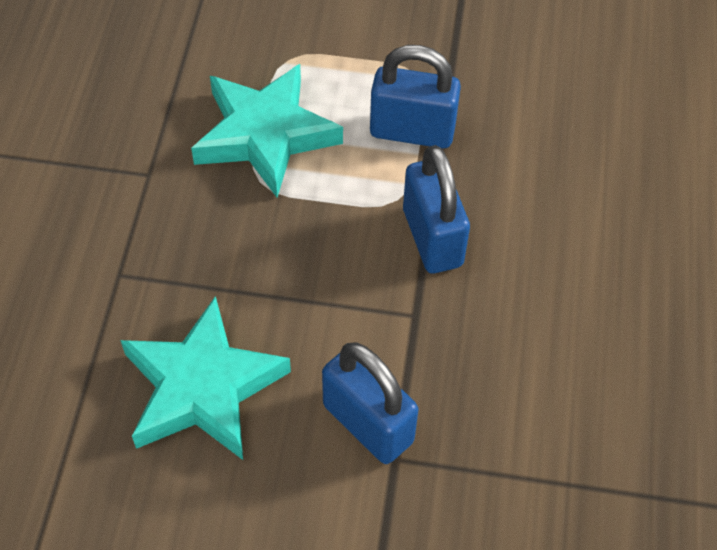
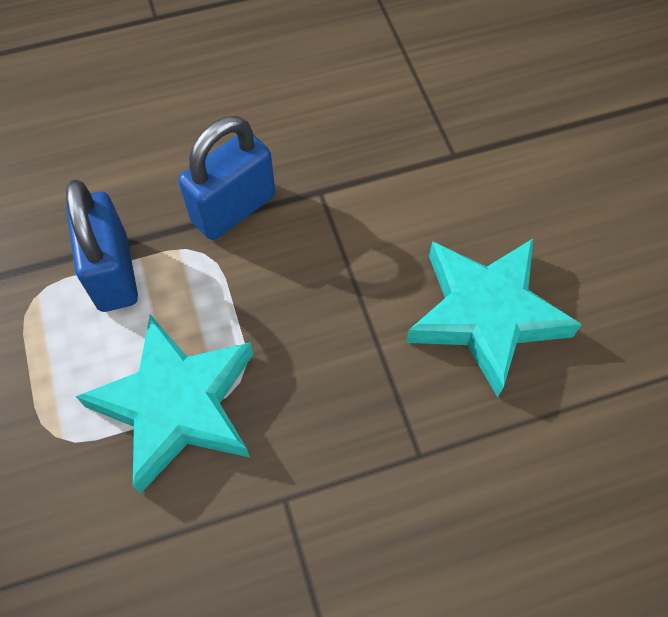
camera: 115 degrees left, 5 degrees up
blue padlock [322,342,419,464] -> none

